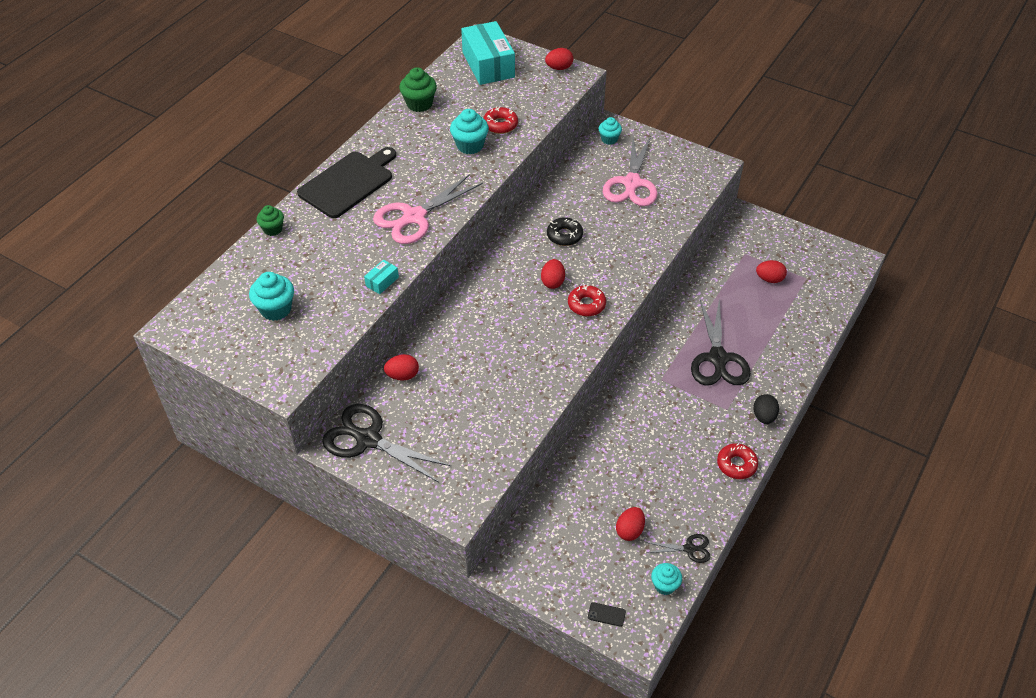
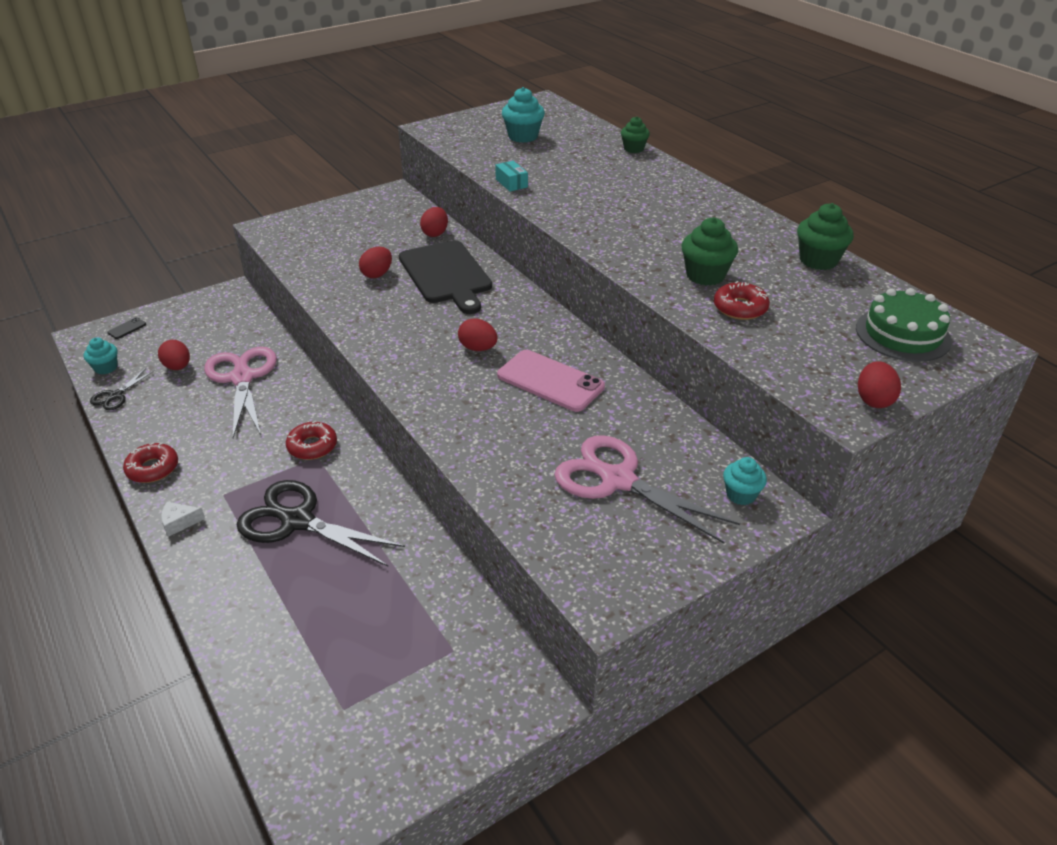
camera: 115 degrees right, 10 degrees down
black cutting board [297,147,396,218] -> black cutting board moved to [399,240,492,314]
black scissors [322,404,451,483] -> none
pink scissors [373,174,483,244] -> pink scissors moved to [204,347,277,438]
turquoise cupcake [450,109,489,154] -> green cupcake [681,217,738,286]
turquoise box [461,21,515,85] -> green cake [856,288,952,362]
black donut [547,217,583,246] -> pink phone [497,350,605,412]
red donut [568,284,606,316] -> red donut moved to [286,421,337,460]
black egg [753,394,779,424] -> white cheese [161,502,205,537]
red egg [756,260,787,283] -> red egg moved to [359,247,392,278]

